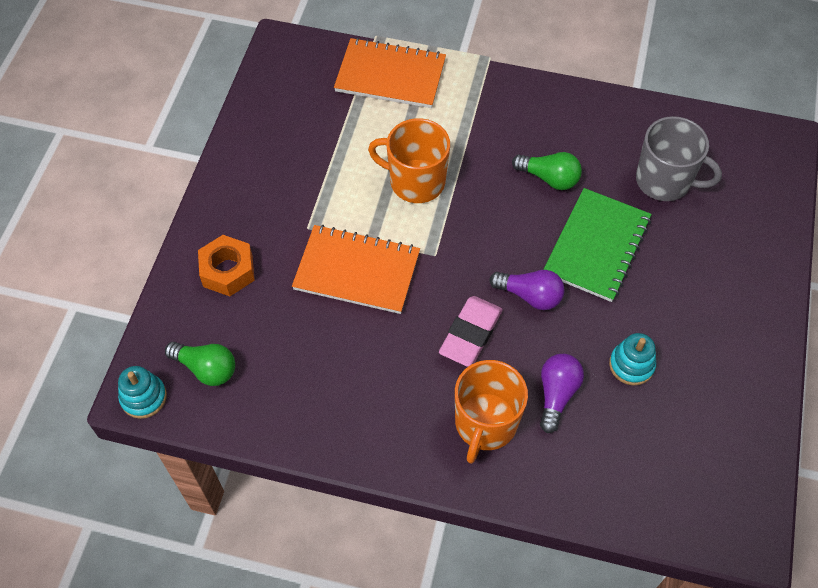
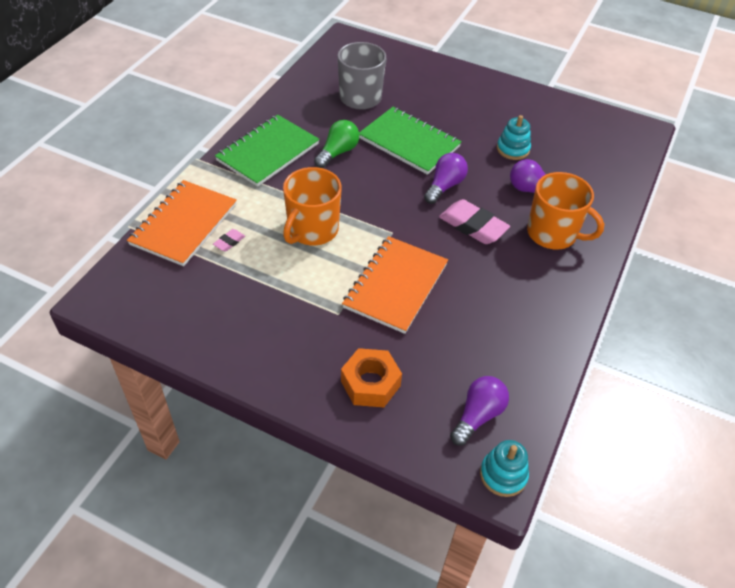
camera: 80 degrees left, 10 degrees down
green light bulb [165,342,235,386] -> purple light bulb [450,376,509,446]
none -> pink eraser [213,229,245,252]
none -> green notebook [215,115,319,187]

